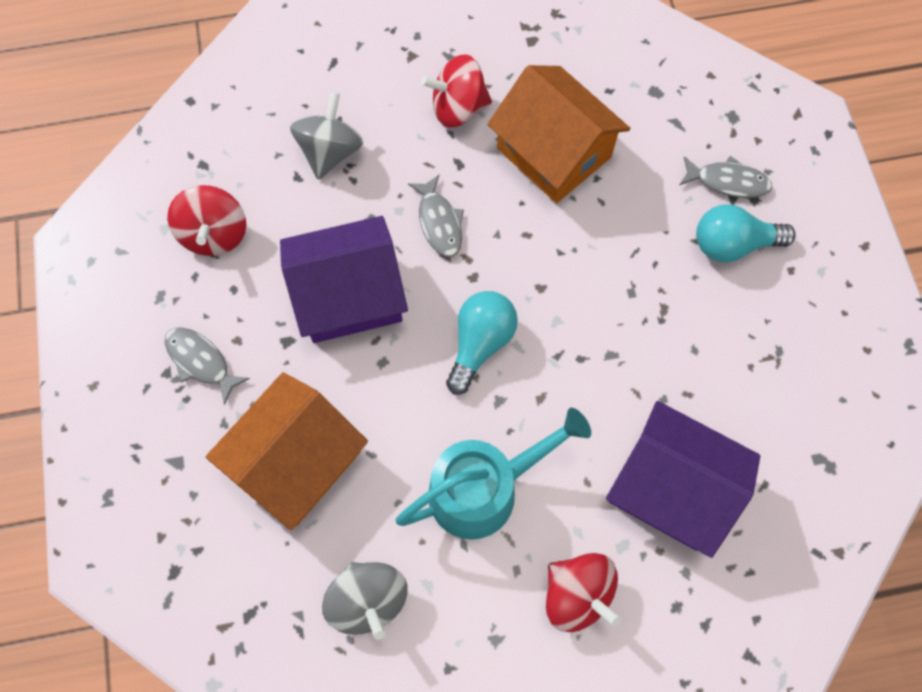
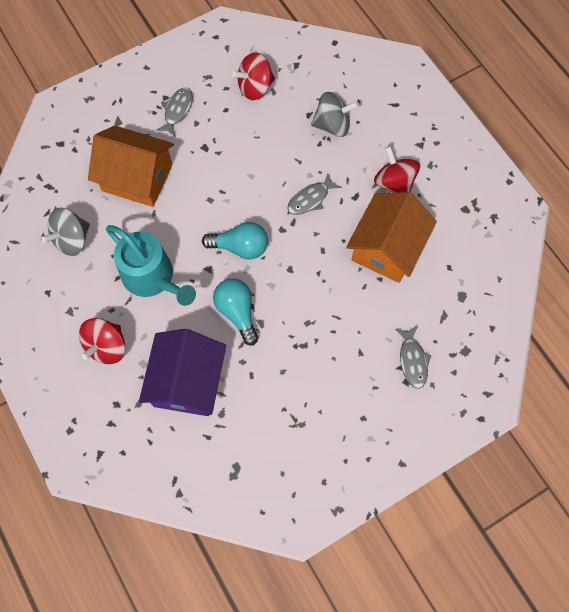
camera: 70 degrees right, 0 degrees up
purple house [280,216,408,343] -> none
turquoise light bulb [696,204,796,262] -> turquoise light bulb moved to [213,278,259,345]

